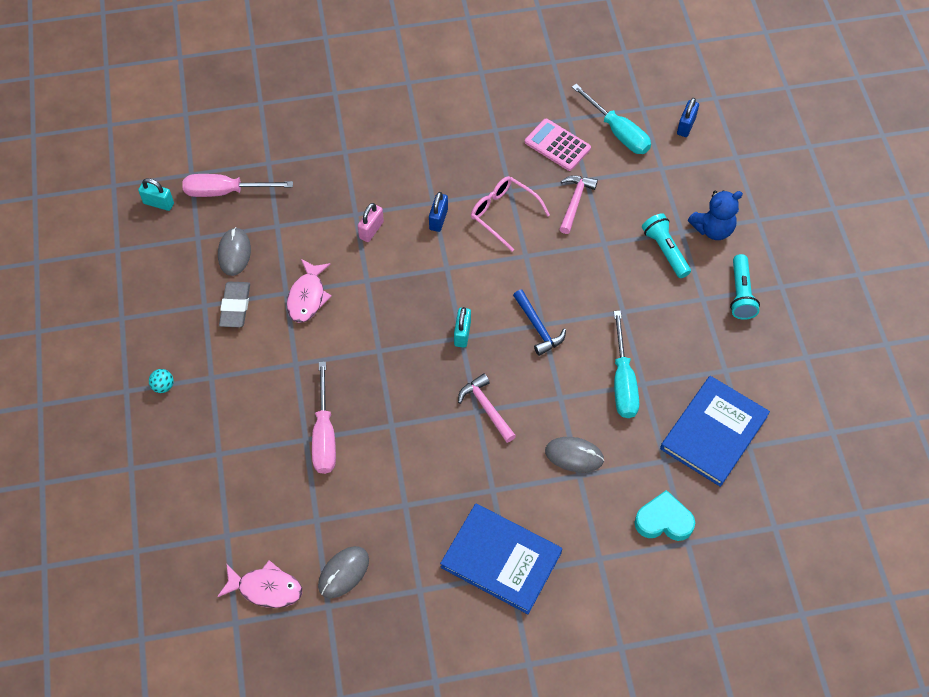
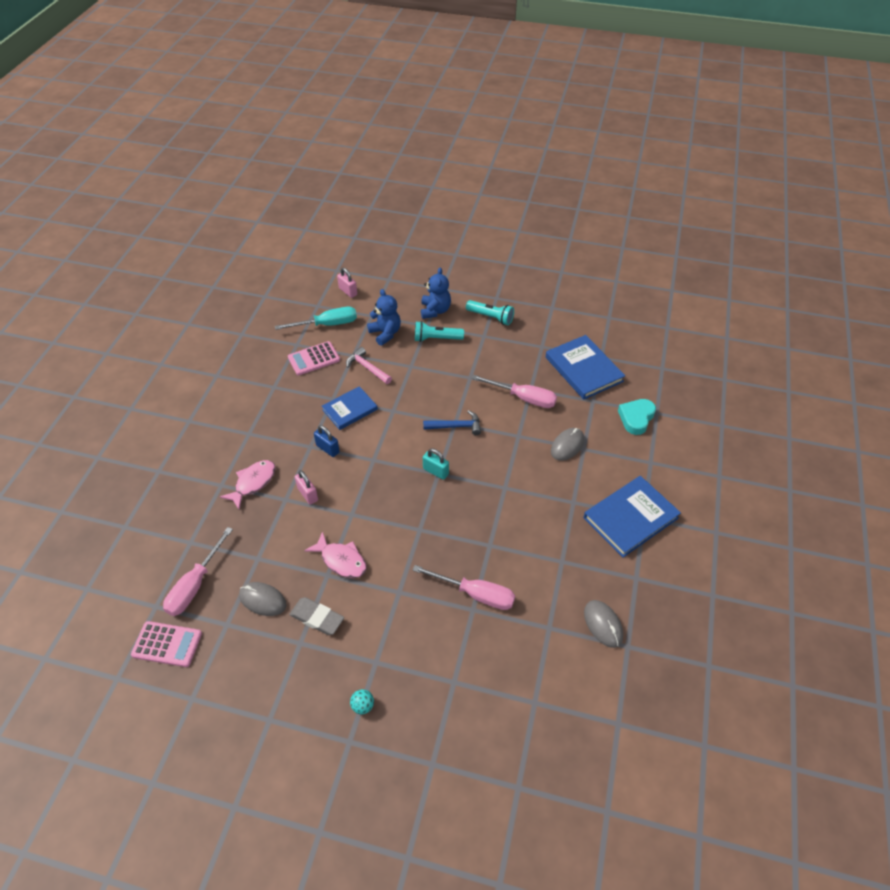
camera: 65 degrees left, 10 degrees down
turquoise padlock [138,178,174,211] -> pink calculator [131,621,202,667]
pink fish [217,560,302,608] -> pink fish moved to [220,460,276,509]
pink hammer [458,374,516,443] -> none
pink glasses [471,176,550,252] -> blue book [322,386,378,430]
turquoise screwdriver [614,311,639,418] -> pink screwdriver [471,375,557,408]
blue padlock [677,98,699,137] -> pink padlock [337,268,357,298]
none -> blue teddy bear [367,289,401,346]

